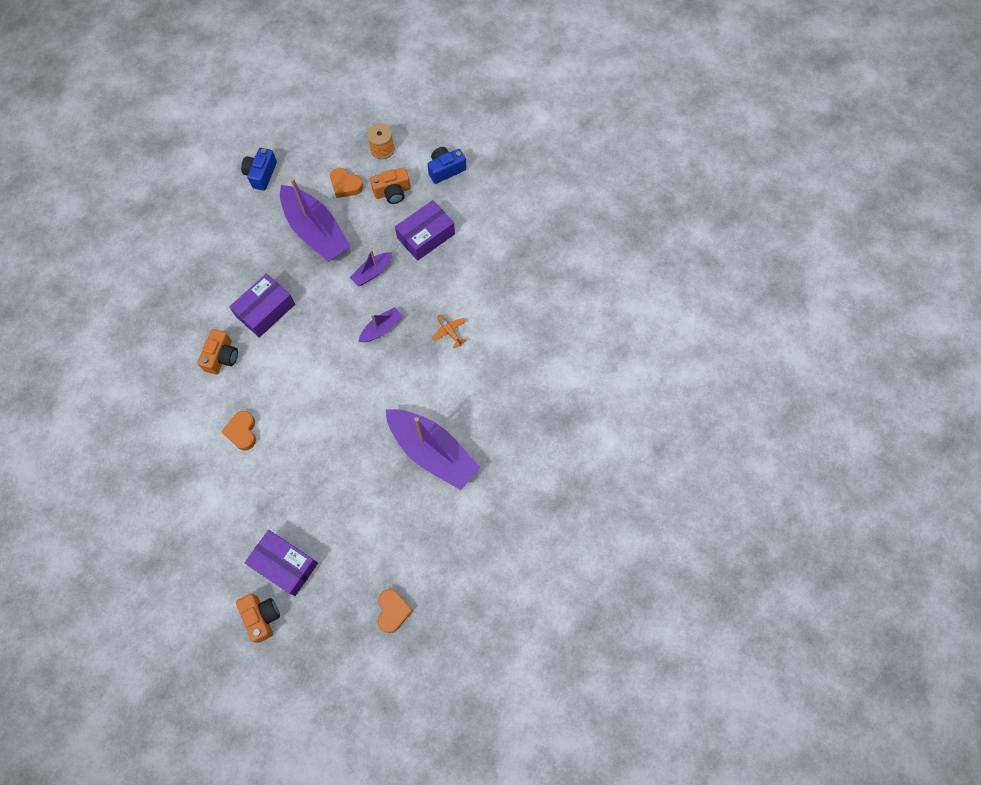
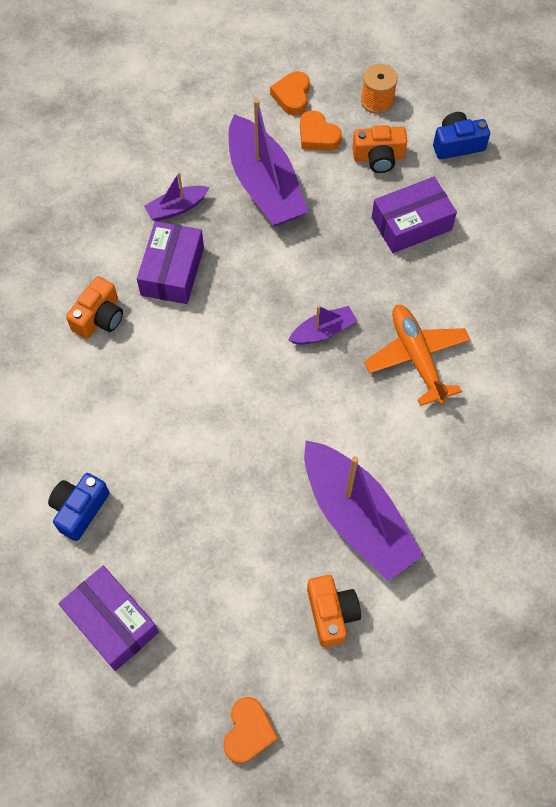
camera: 15 degrees right, 5 degrees down
orange heart [221,411,256,451] -> orange heart moved to [270,71,310,115]
purple box [229,273,295,338] -> purple box turned 45 degrees counterclockwise [137,221,204,304]
orange camera [236,594,280,643] -> orange camera moved to [307,575,361,647]
blue camera [241,148,277,191] -> blue camera moved to [48,473,109,541]
purple boat [350,250,392,286] -> purple boat moved to [144,172,209,221]
orange plane [432,315,467,348] -> orange plane [364,305,470,406], size x1.99

